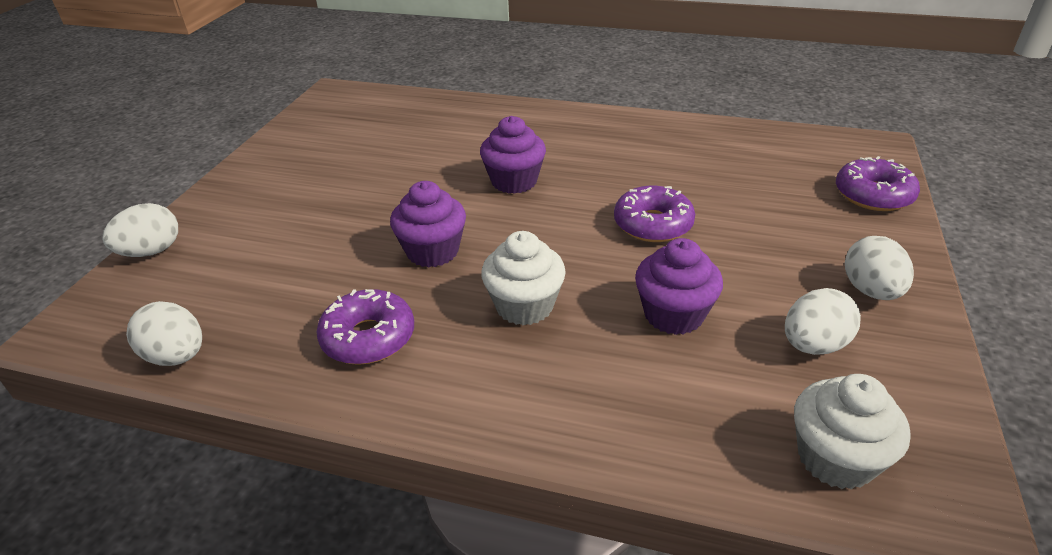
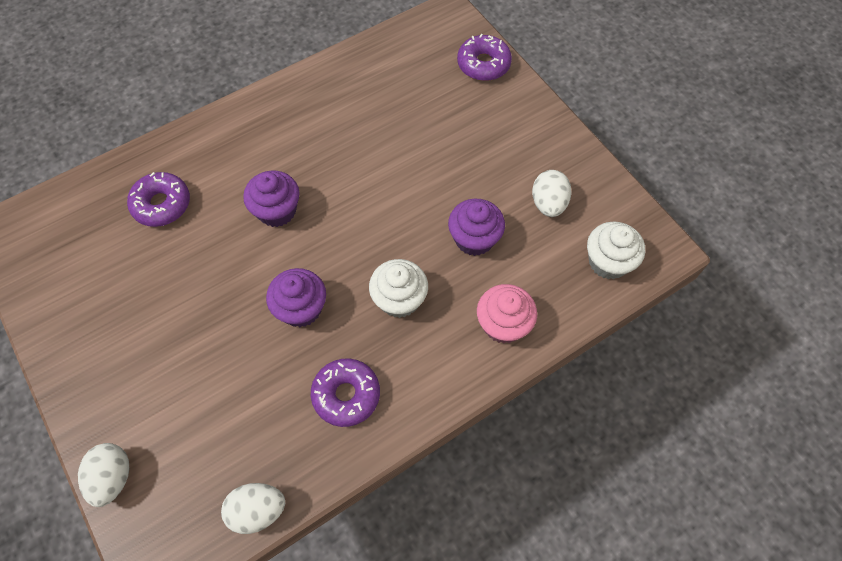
camera: 50 degrees left, 25 degrees up
purple donut [614,186,695,242] -> purple donut moved to [127,172,190,227]
white egg [845,236,914,300] -> none
none -> pink cupcake [477,284,537,343]

